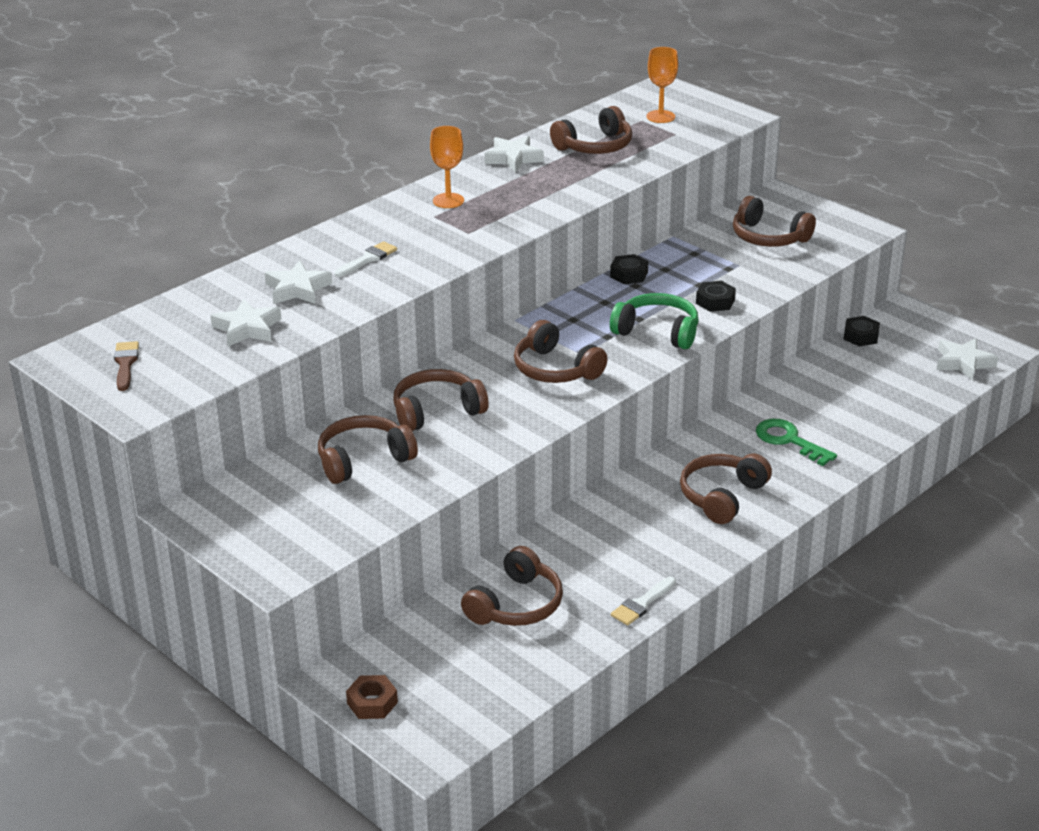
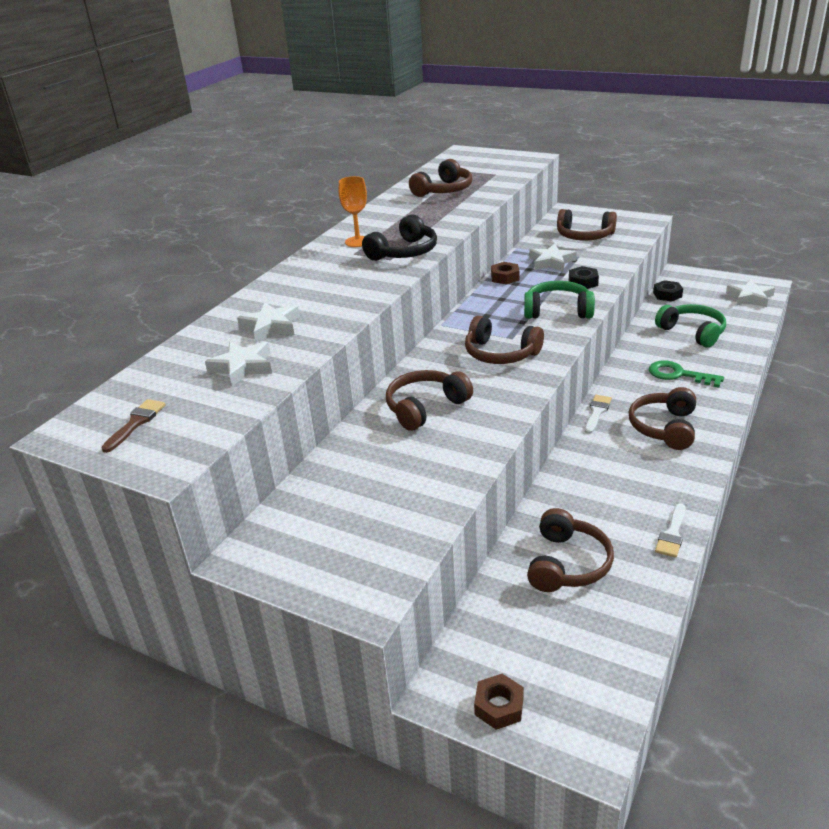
camera: 15 degrees left, 0 degrees up
brown brush [114,341,139,391] -> brown brush turned 45 degrees clockwise [101,399,166,453]
brown headphones [318,415,418,484] -> none
white brush [335,241,397,277] -> white brush moved to [585,395,612,434]
white star [484,136,544,172] -> white star moved to [529,244,577,272]
black nut [610,254,648,284] -> brown nut [491,262,519,285]
orange goblet [646,47,678,123] -> none
none -> black headphones [362,214,437,261]
none -> green headphones [655,304,726,347]

